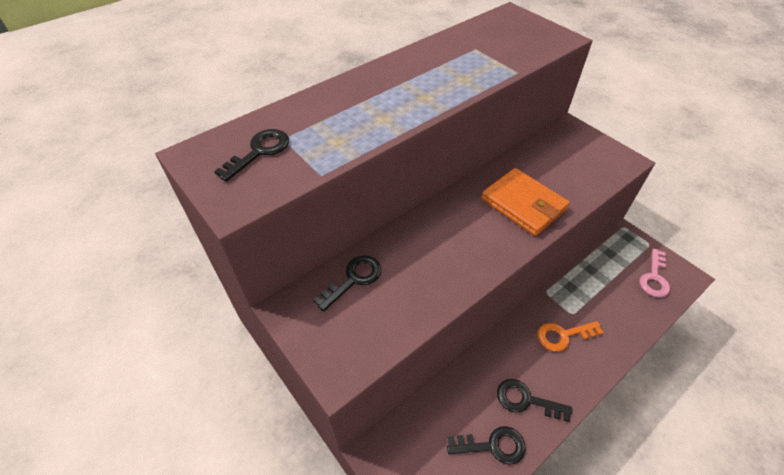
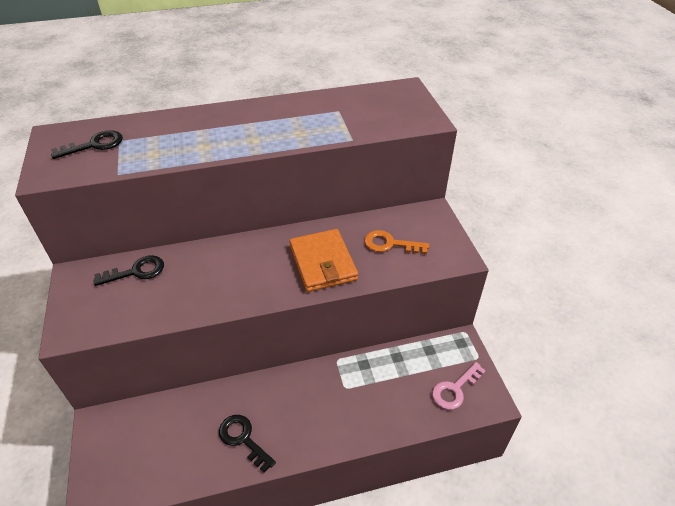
camera: 25 degrees right, 5 degrees down
black key [447,426,526,465] -> none
orange key [538,321,603,352] -> orange key moved to [364,230,429,254]

